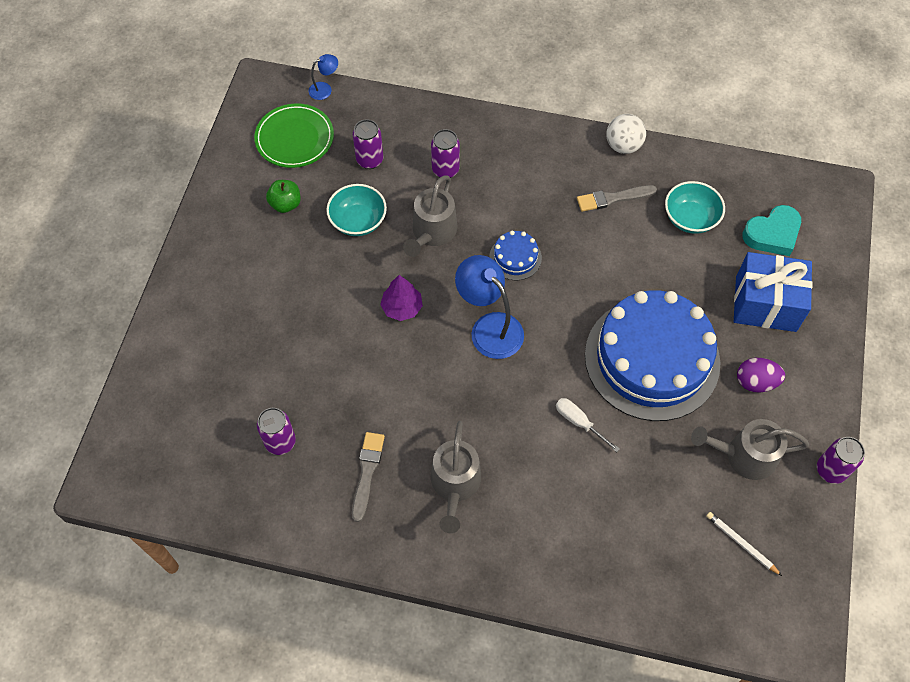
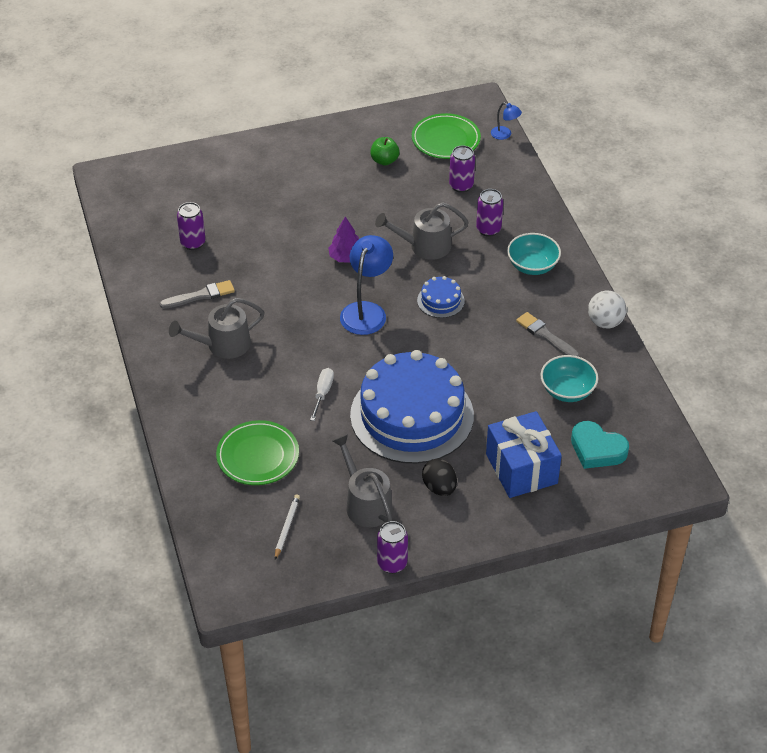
camera: 60 degrees right, 15 degrees down
turquoise bowl [326,184,387,236] -> turquoise bowl moved to [507,233,561,275]
purple egg [737,358,785,392] -> black egg [422,459,457,496]
none -> green plate [216,420,299,485]

